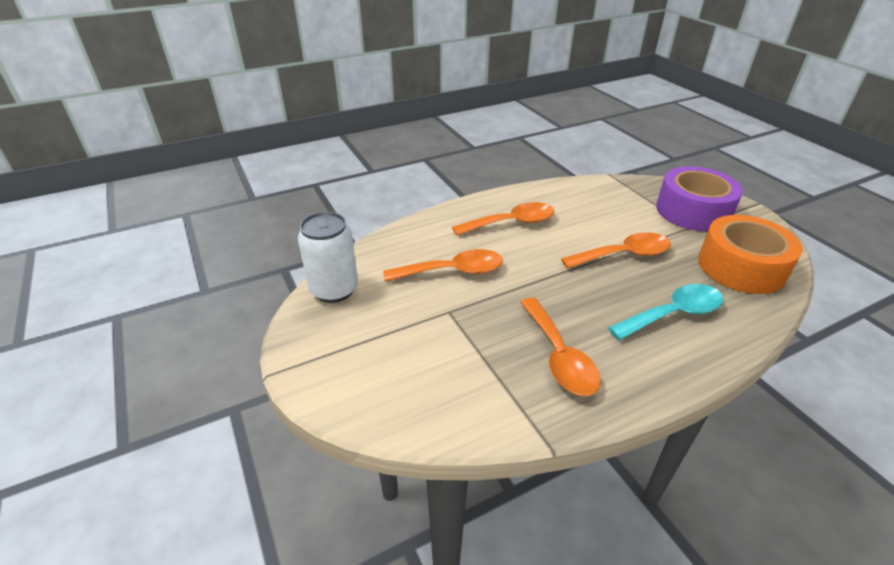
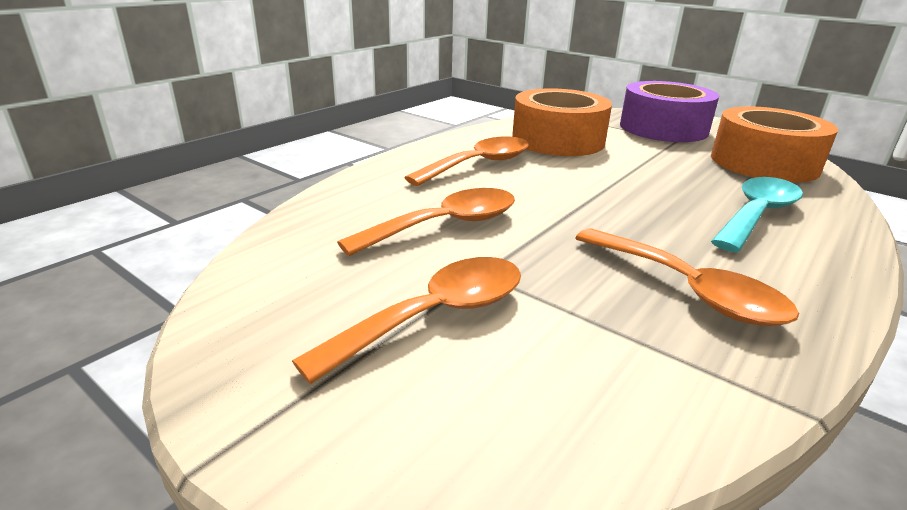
camera: 25 degrees left, 10 degrees down
white can [298,212,358,303] -> none
orange spoon [561,232,671,269] -> orange spoon moved to [292,257,521,384]
none -> orange tape [512,88,612,156]

